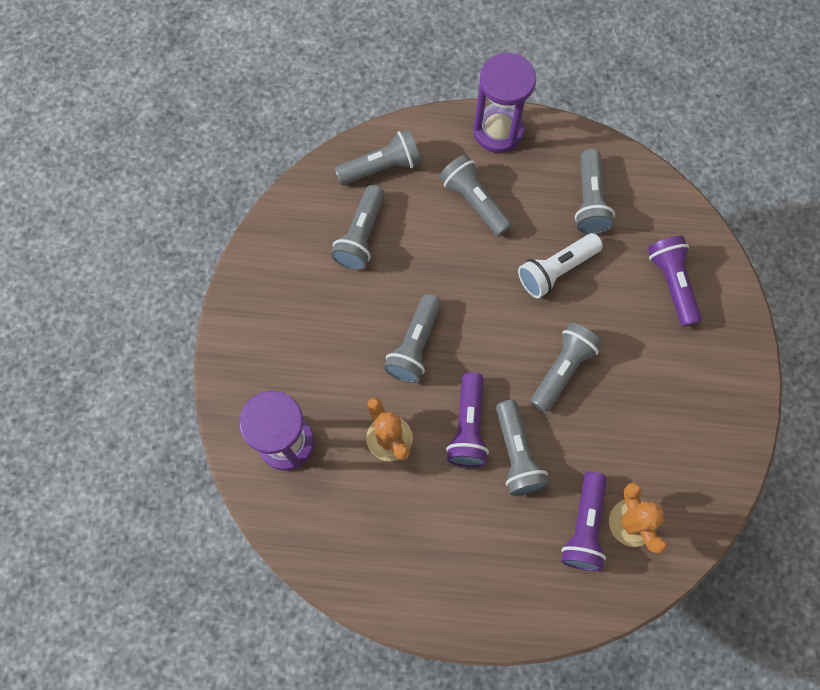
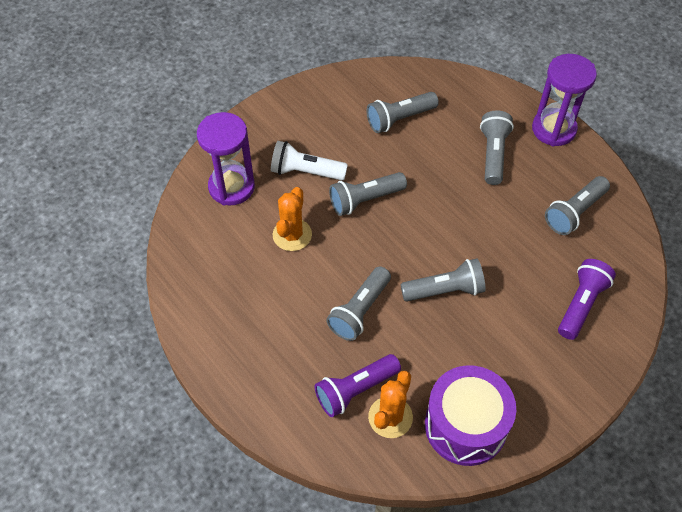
camera: 45 degrees right, 15 degrees down
grey flashlight [334,129,421,185] -> none
purple flashlight [446,372,489,467] -> none
white flashlight [518,233,603,298] -> white flashlight moved to [271,141,348,180]
none -> purple drum [425,365,516,466]

